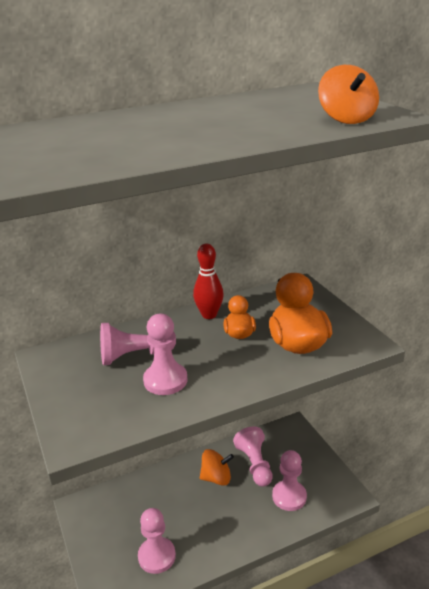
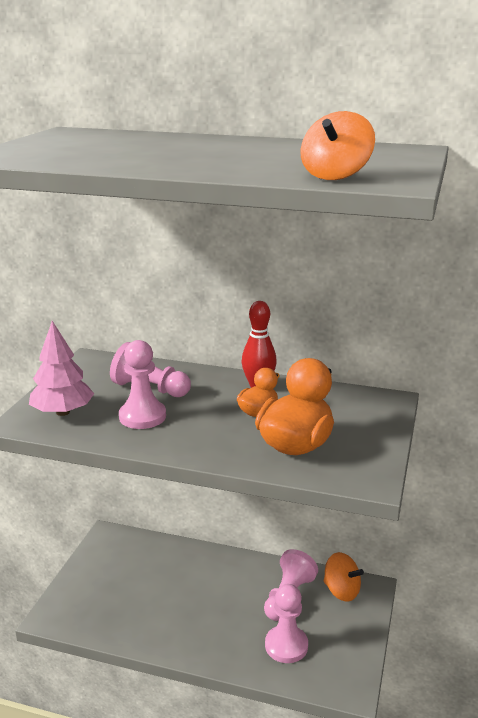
camera: 40 degrees right, 5 degrees down
pink pawn [138,508,176,574] -> none
orange spinning top [200,449,234,486] -> orange spinning top moved to [324,552,364,602]
none -> pink tree [29,321,94,416]

